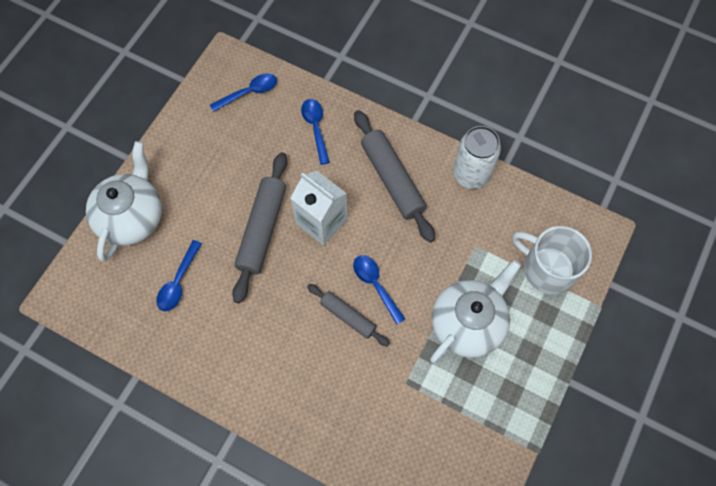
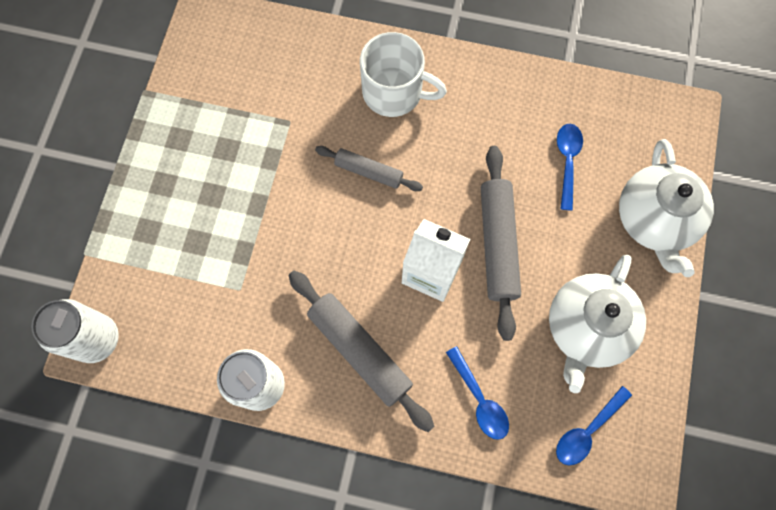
camera: 165 degrees right, 5 degrees up
blue spoon [353,255,405,324] -> none
white teapot [430,260,521,363] -> white teapot moved to [549,255,646,393]
white mug [512,226,592,295] -> white mug moved to [360,32,447,117]
none -> white can [31,299,119,363]

